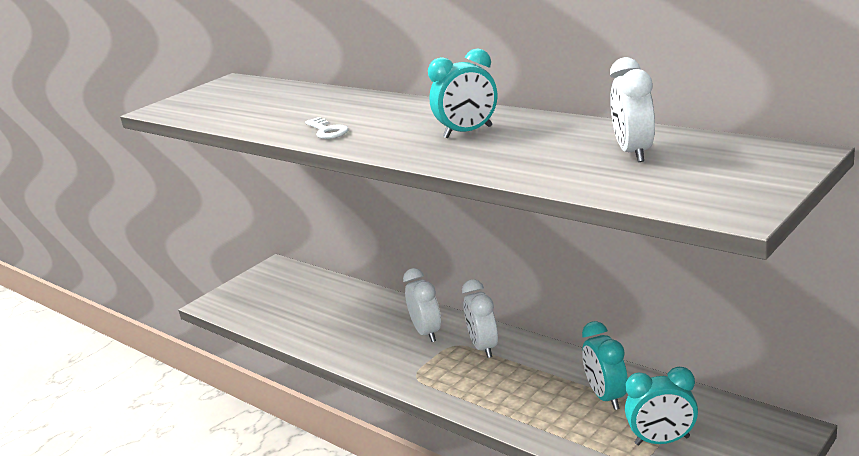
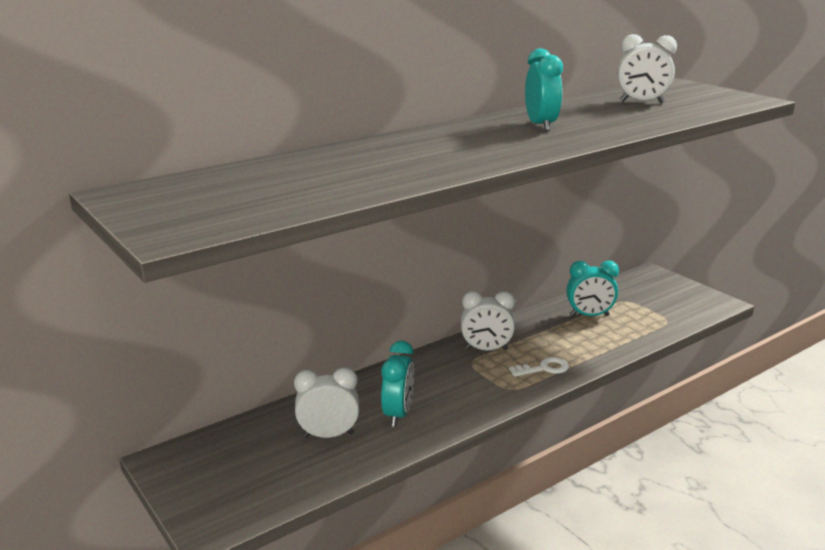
camera: 80 degrees left, 0 degrees up
white key [305,117,349,139] -> white key moved to [509,357,569,377]
white clock [403,268,441,342] -> white clock moved to [294,367,360,438]
turquoise clock [625,367,698,445] -> turquoise clock moved to [381,340,414,427]

